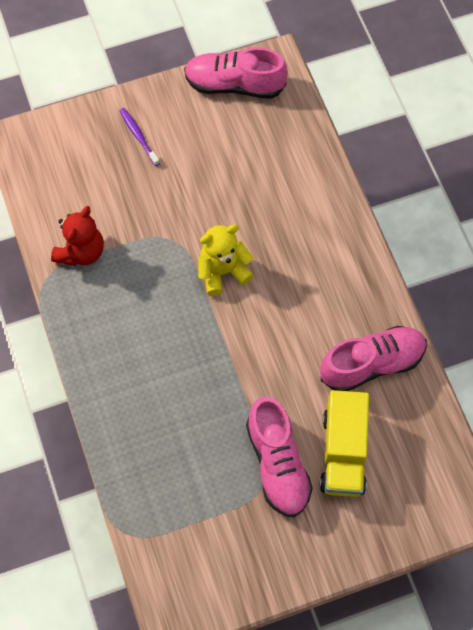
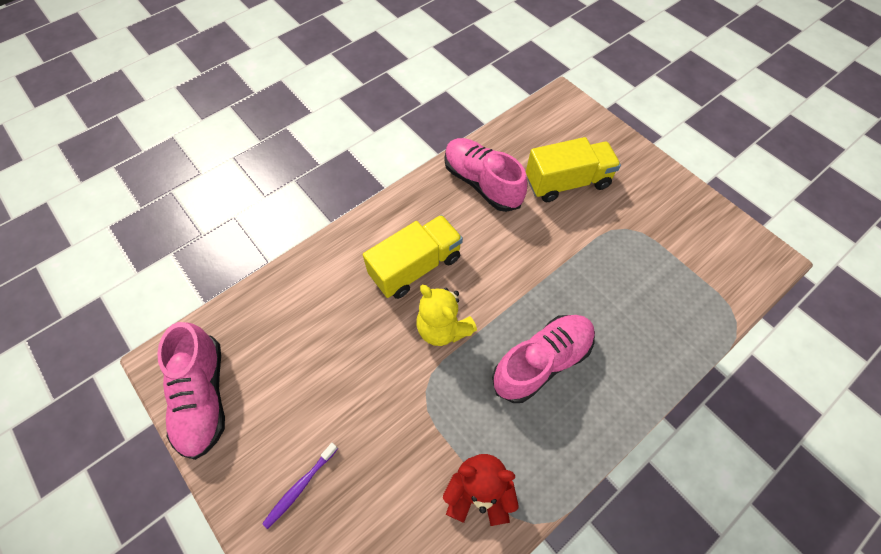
camera: 110 degrees left, 5 degrees down
pink shoe [246,397,313,517] -> pink shoe moved to [492,315,595,403]
none -> yellow truck [363,215,463,299]

